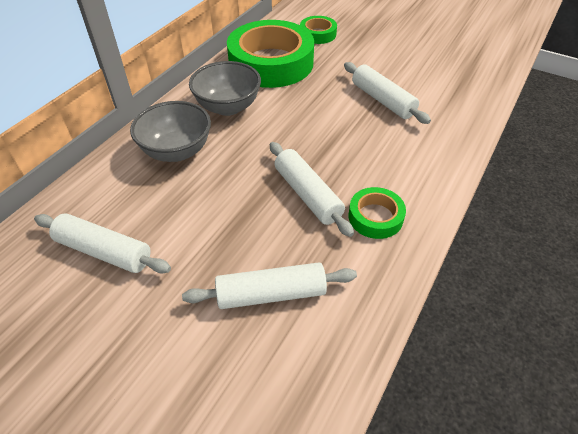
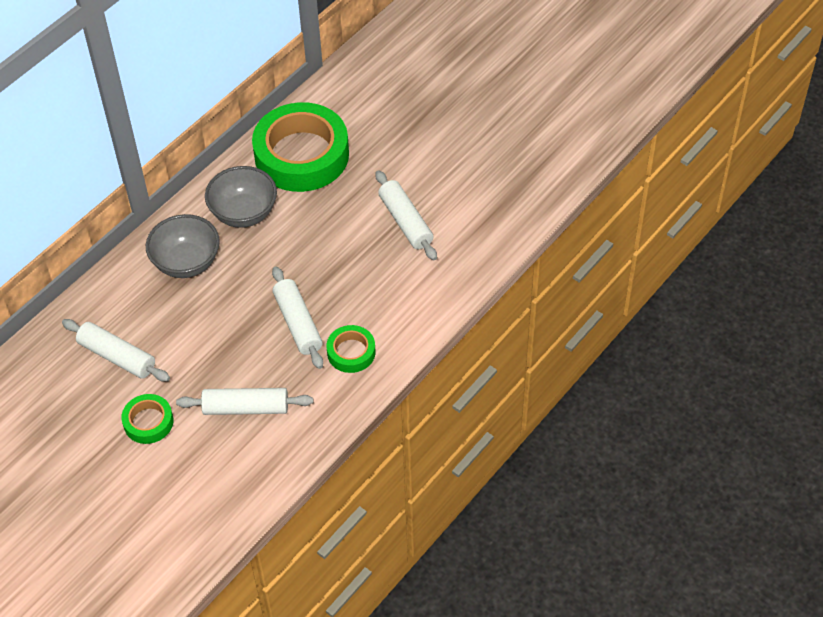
camera: 10 degrees right, 5 degrees up
green tape [300,16,337,44] -> green tape moved to [121,394,173,444]

